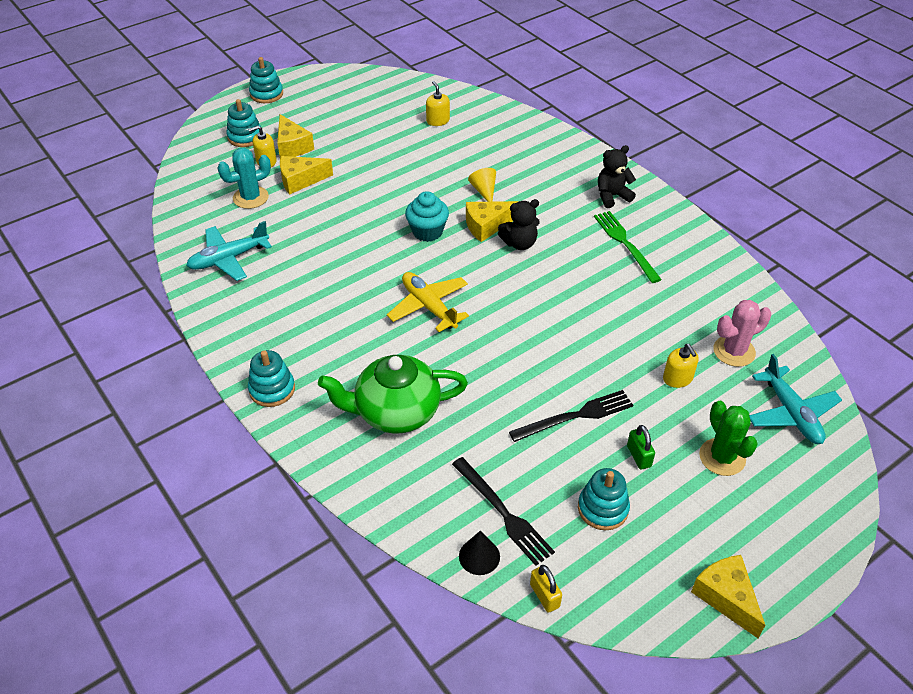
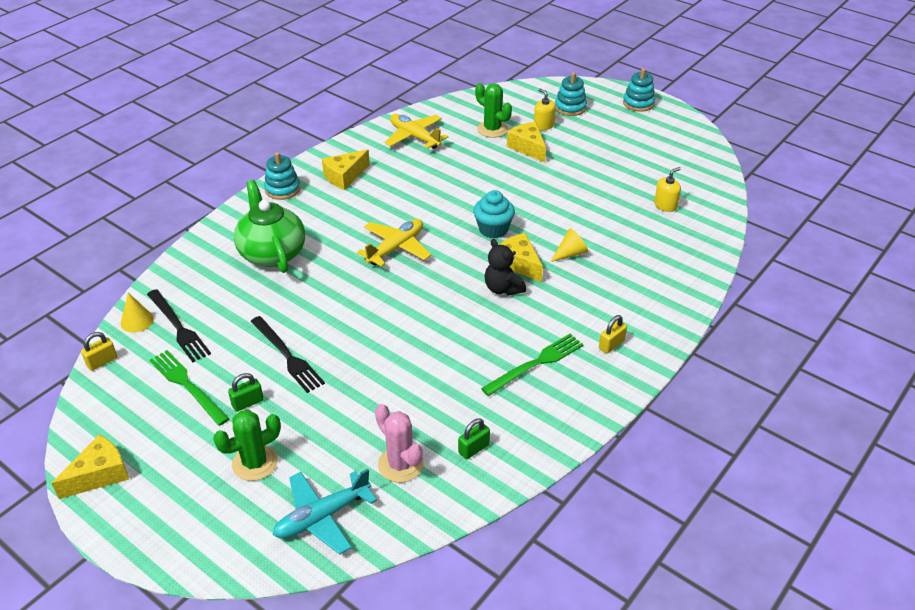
camera: 75 degrees right, 5 degrees down
turquoise plane [186,221,272,281] -> yellow plane [384,114,448,149]
turquoise cactus [217,148,271,209] -> green cactus [475,83,512,138]
yellow cheese [277,114,314,158] -> yellow cheese moved to [322,149,370,190]
black fork [452,457,555,566] -> black fork turned 75 degrees counterclockwise [147,289,211,362]
black cone [459,530,500,575] -> yellow cone [121,293,154,333]
turquoise stacking toy [578,468,630,530] -> green fork [150,350,230,426]
black teddy bear [598,145,636,208] -> yellow padlock [599,315,627,354]
yellow soap dispenser [663,344,699,388] -> none
none -> green padlock [458,418,490,459]

